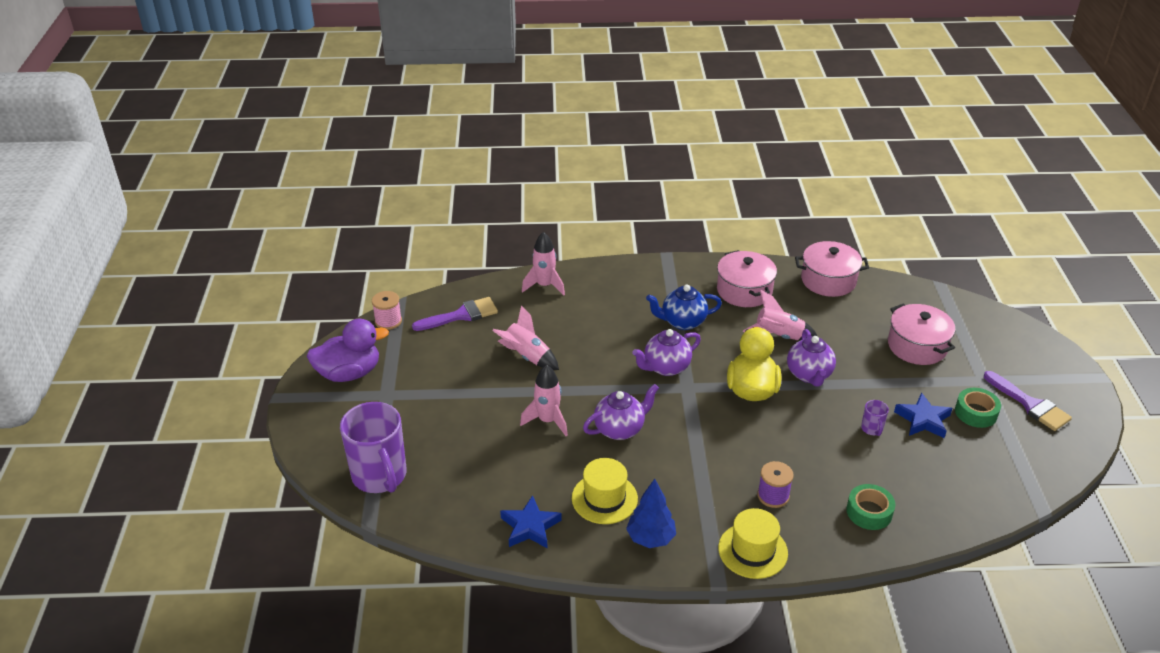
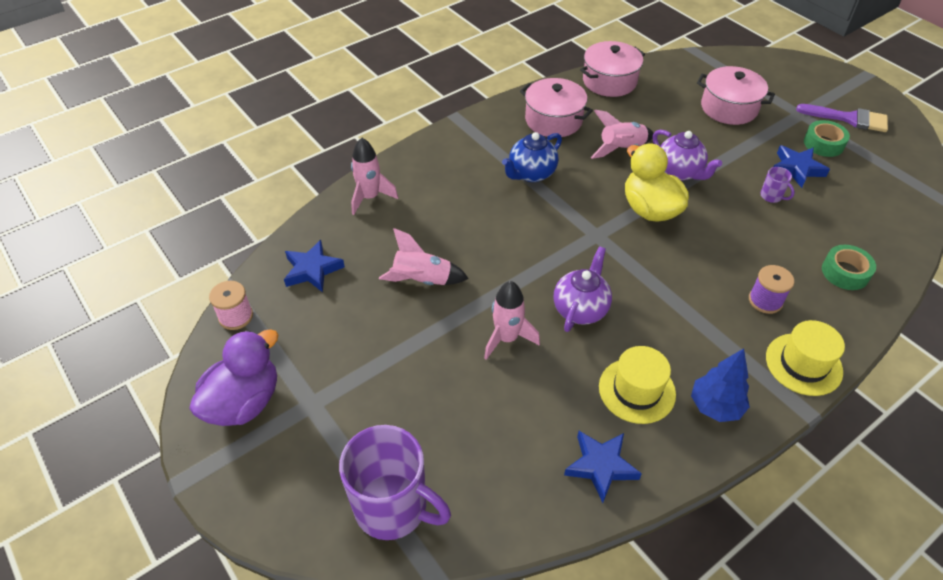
camera: 35 degrees left, 10 degrees up
purple brush [412,297,498,331] -> blue star [284,240,345,292]
purple teapot [632,329,701,376] -> none

